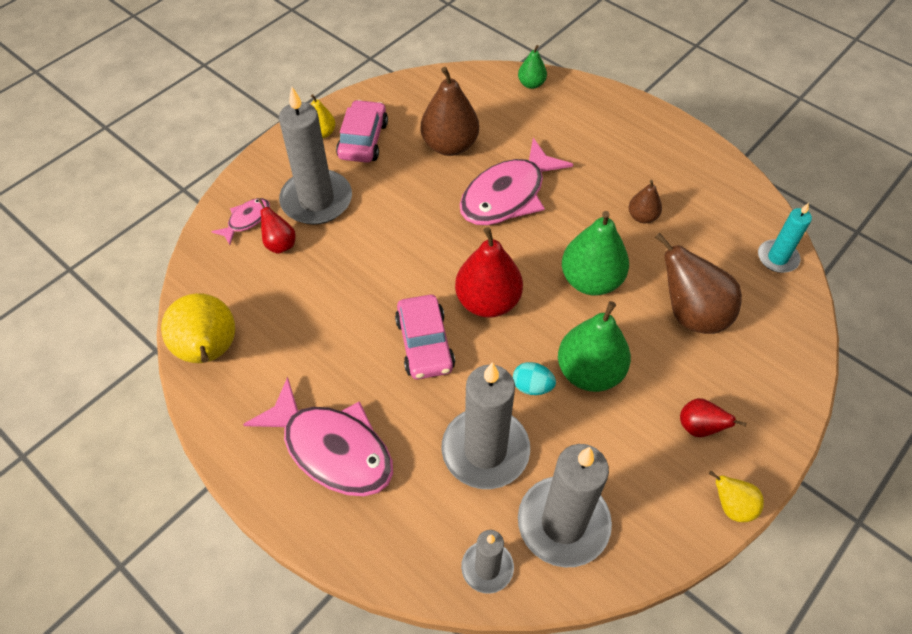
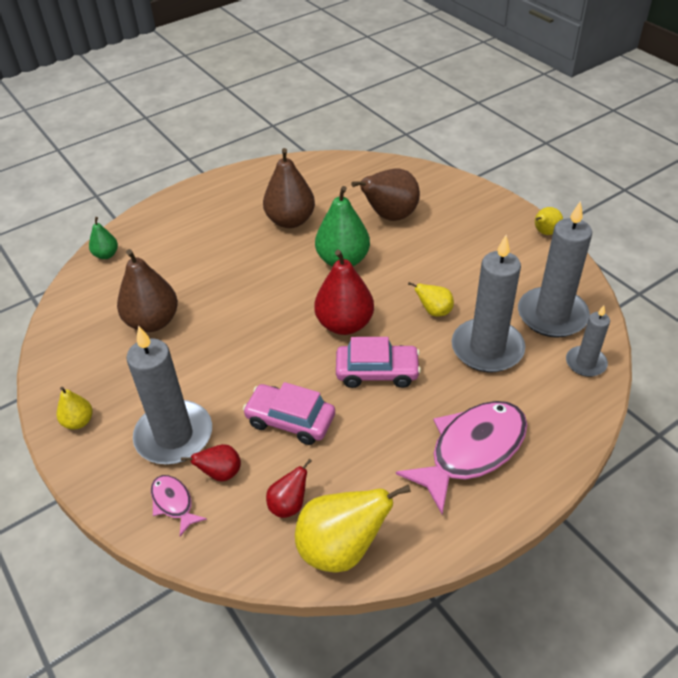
camera: 75 degrees left, 10 degrees down
pink car [336,100,388,163] -> pink car moved to [243,382,335,445]
pink fish [460,138,573,225] -> none
turquoise egg [513,362,556,395] -> yellow pear [408,282,454,317]
green pear [558,301,631,392] -> none
brown pear [629,180,662,223] -> brown pear [263,148,315,228], size x1.90
red pear [680,398,746,437] -> red pear moved to [266,459,312,518]
turquoise candle [758,203,812,273] -> none

